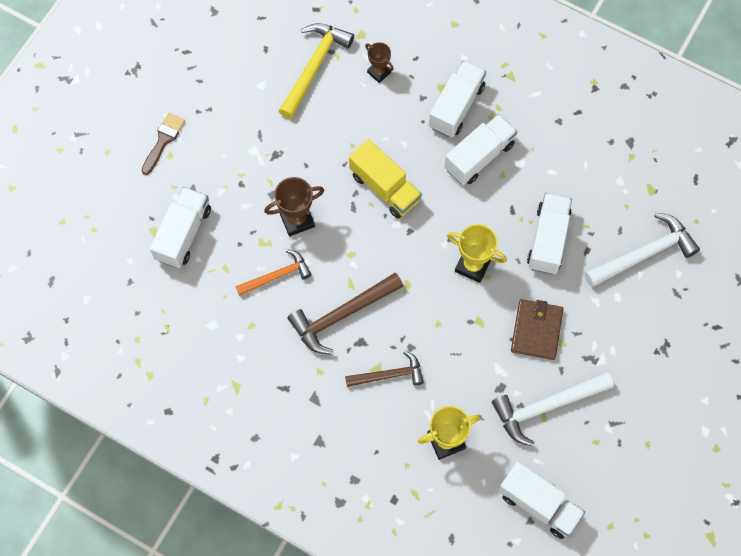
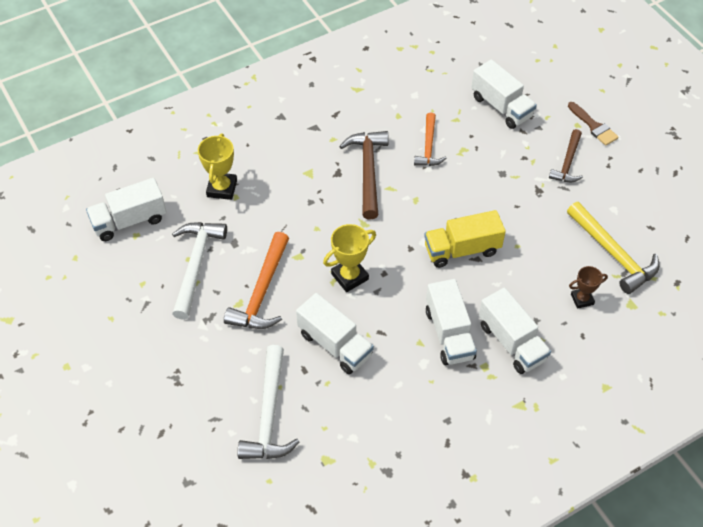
camera: 120 degrees right, 15 degrees down
brown trophy [264,177,324,236] -> none
brown hammer [345,351,424,387] -> brown hammer moved to [549,129,583,182]
brown wallet [511,299,563,360] -> orange hammer [224,232,289,329]

